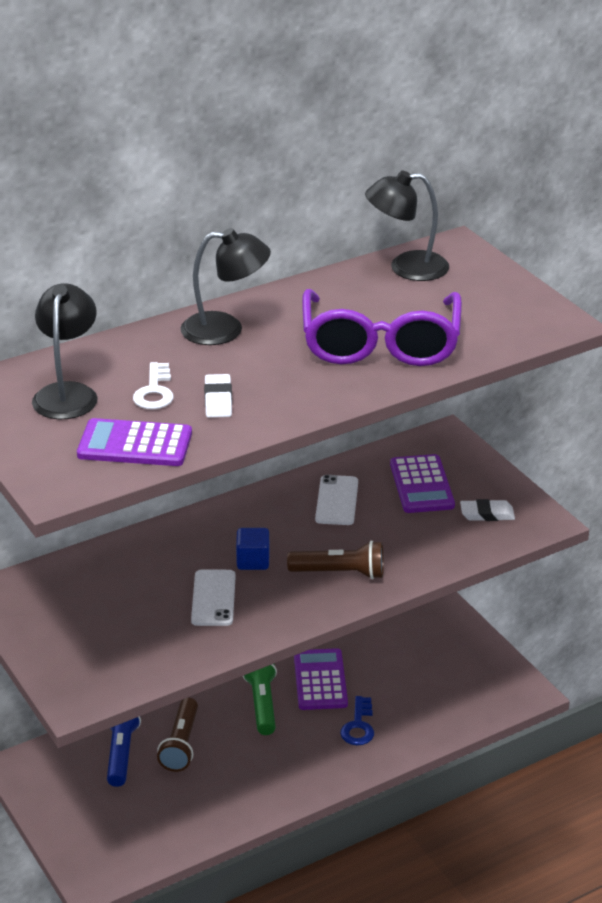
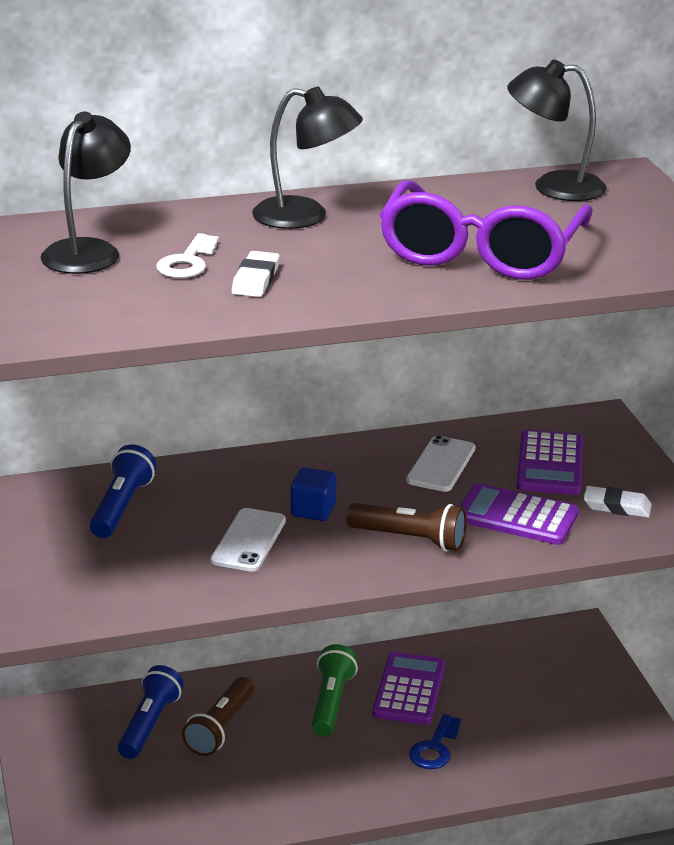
camera: 15 degrees right, 5 degrees down
purple calculator [77,418,192,466] -> purple calculator moved to [459,483,579,545]
none -> blue flashlight [90,444,156,538]

